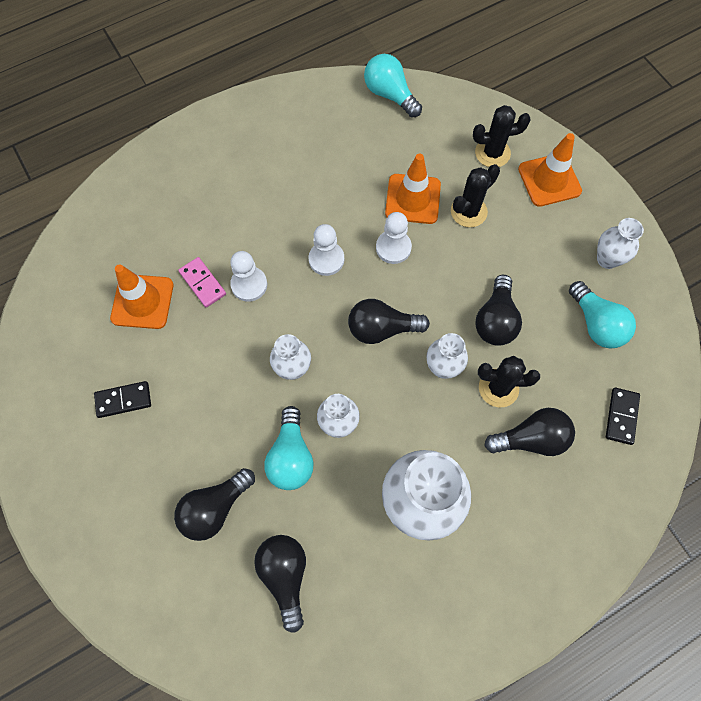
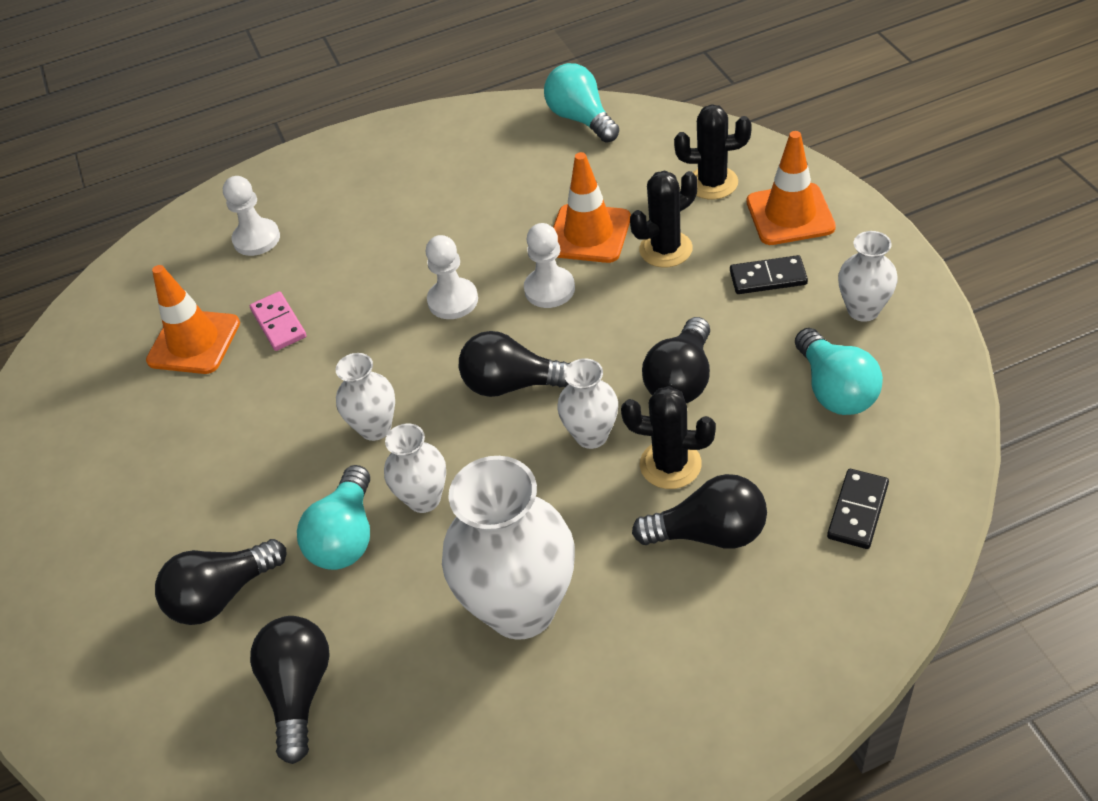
camera: 15 degrees right, 20 degrees down
black domino [94,381,151,418] -> black domino moved to [730,255,808,294]
white pawn [230,251,267,302] -> white pawn moved to [223,176,280,256]

